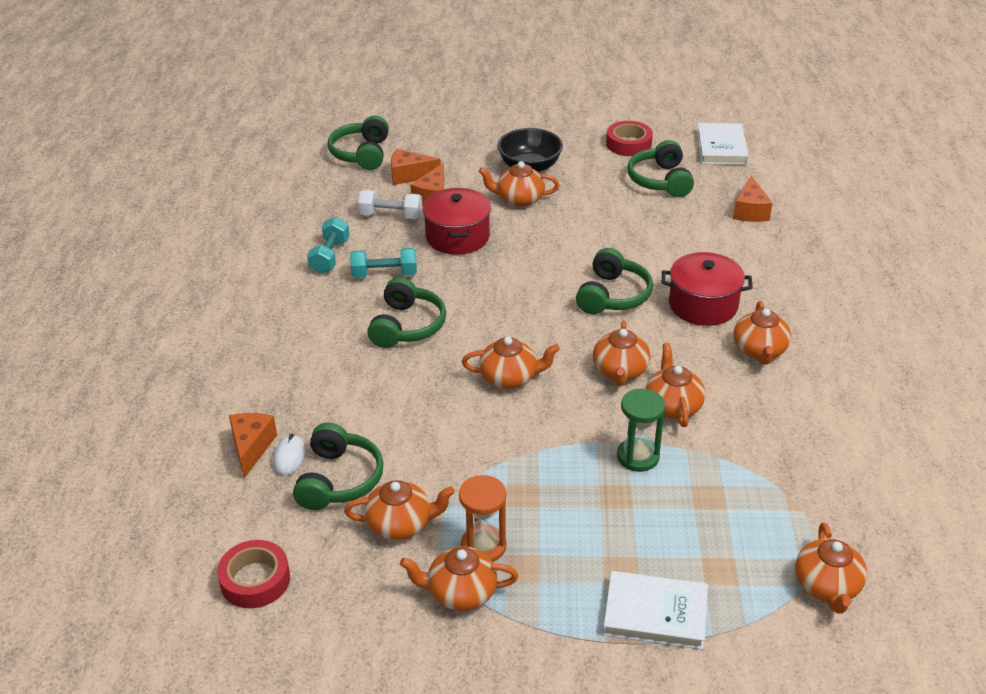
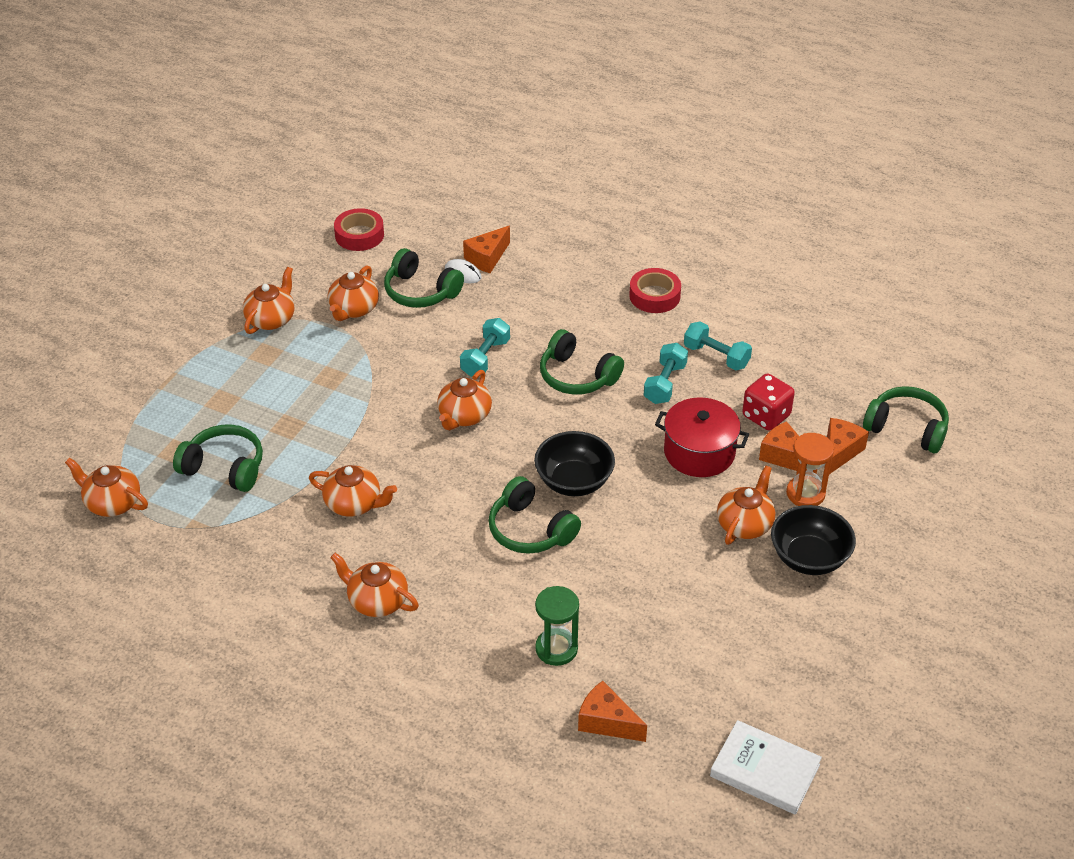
camera: 115 degrees right, 5 degrees up
orange cheese [229,413,277,478] -> orange cheese turned 105 degrees clockwise [463,226,510,273]
white dumbbell [358,190,422,219] -> red dice [742,373,795,431]
orange hourglass [459,475,507,562] -> orange hourglass moved to [786,433,834,506]
orange teapot [593,320,651,386] -> none
white book [603,571,708,650] -> none
red tape [606,121,653,156] -> red tape moved to [629,268,681,313]
green hourglass [617,389,666,472] -> green hourglass moved to [535,586,579,666]
green headphones [627,140,694,197] -> green headphones moved to [173,424,263,492]
red pot [662,252,753,326] -> none
none -> turquoise dumbbell [460,318,510,377]
none -> black bowl [534,431,615,496]

